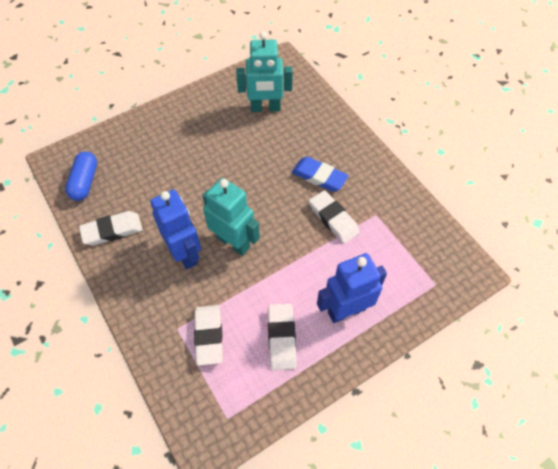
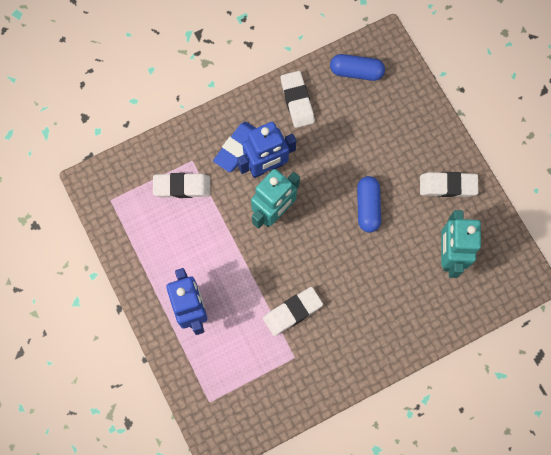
camera: 95 degrees right, 15 degrees up
white eraser [268,304,297,370] -> white eraser moved to [420,172,479,197]
blue eraser [292,157,349,192] -> blue eraser moved to [213,122,255,172]
none -> blue capsule [357,176,381,233]

